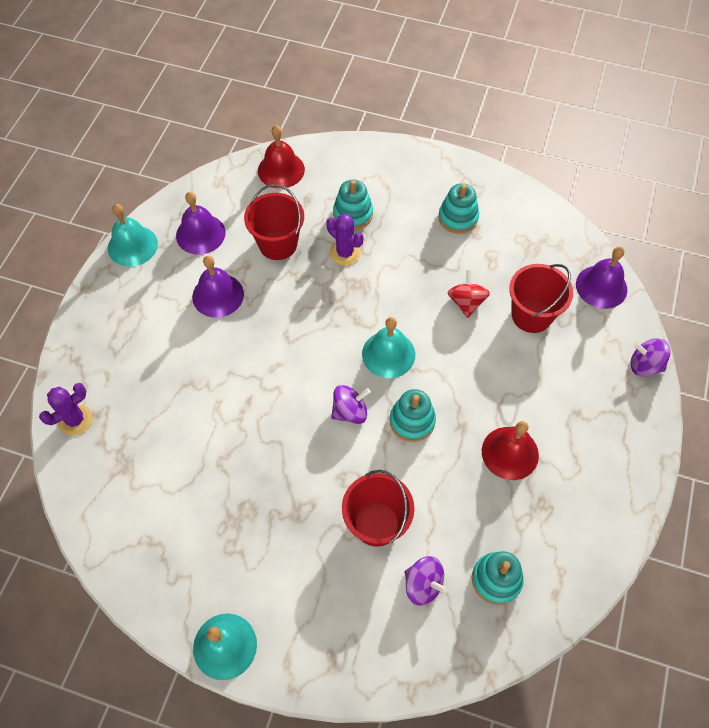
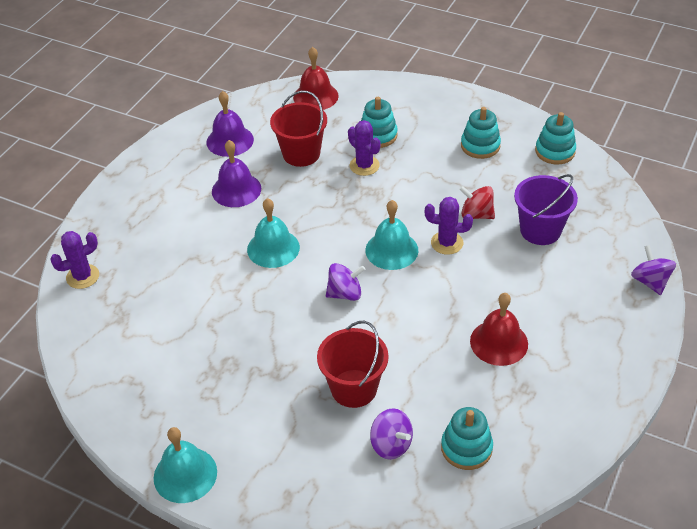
camera: 10 degrees right, 15 degrees down
turquoise bell [108,204,158,267] -> turquoise bell moved to [247,198,300,268]
turquoise stacking toy [390,389,436,442] -> turquoise stacking toy moved to [535,112,576,165]
red spinning top [448,270,490,318] -> red spinning top turned 75 degrees counterclockwise [459,186,495,219]
red bucket [509,264,573,333] -> purple bucket [514,174,578,245]
purple bell [576,247,628,309] -> none
purple spinning top [630,338,671,377] -> purple spinning top turned 45 degrees clockwise [631,245,676,295]
none -> purple cactus [425,197,473,255]

